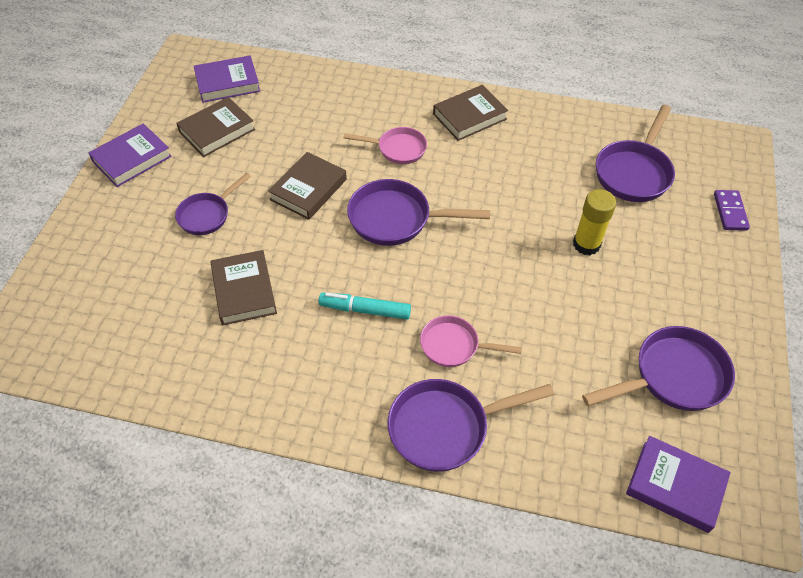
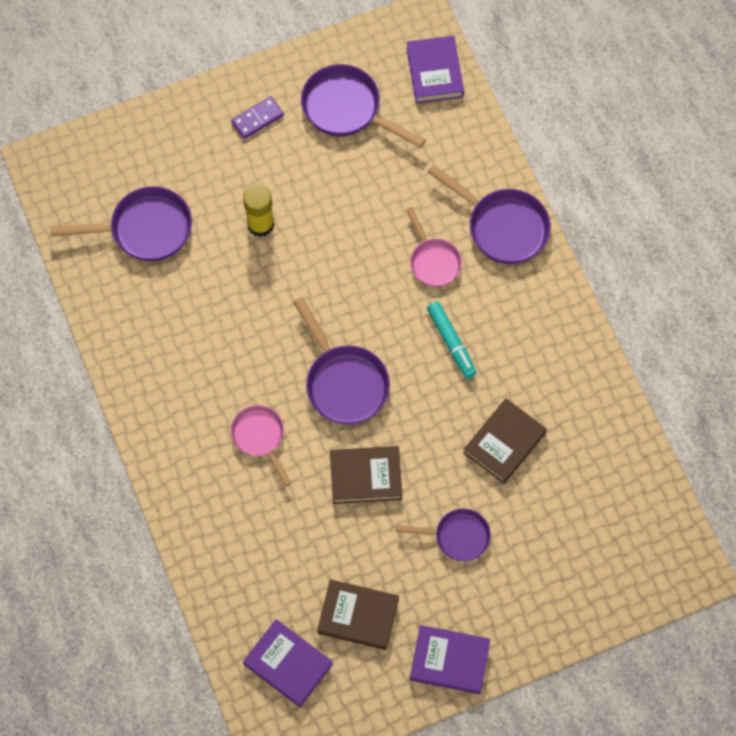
camera: 125 degrees left, 15 degrees up
brown book [433,85,508,141] -> none
purple domino [714,190,750,231] -> purple domino moved to [231,96,284,139]

